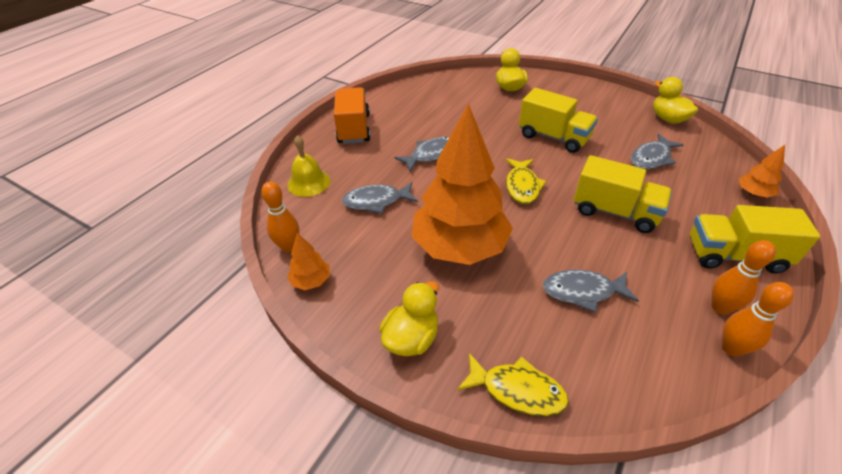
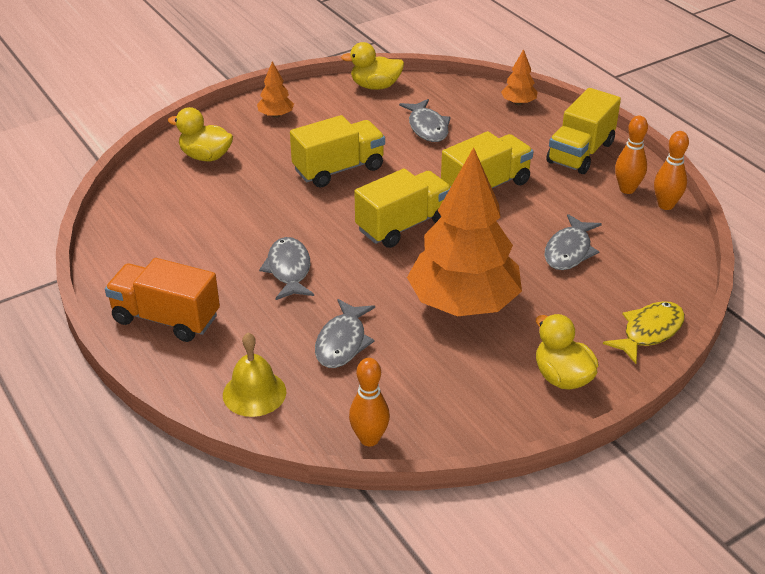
camera: 65 degrees left, 5 degrees down
orange tree [287,233,330,290] -> orange tree moved to [257,61,294,118]
yellow fish [506,158,547,204] -> yellow truck [354,169,451,248]

